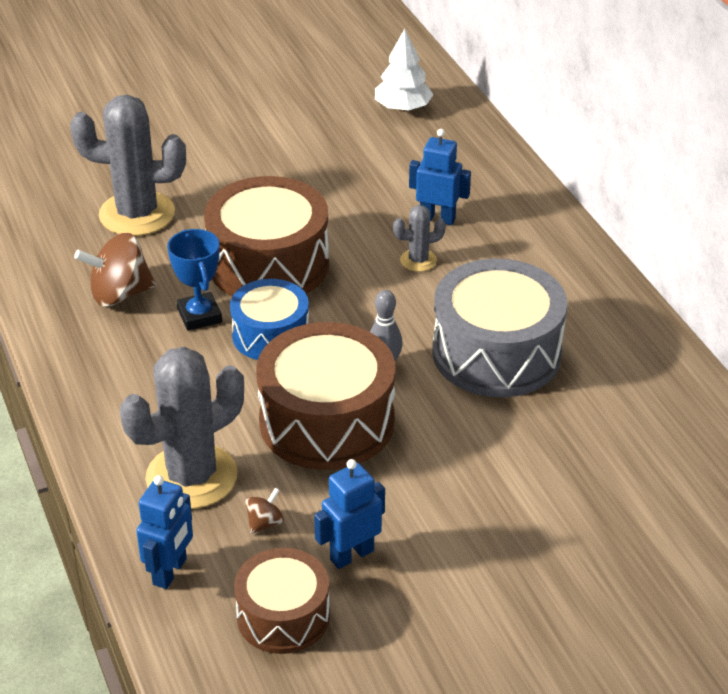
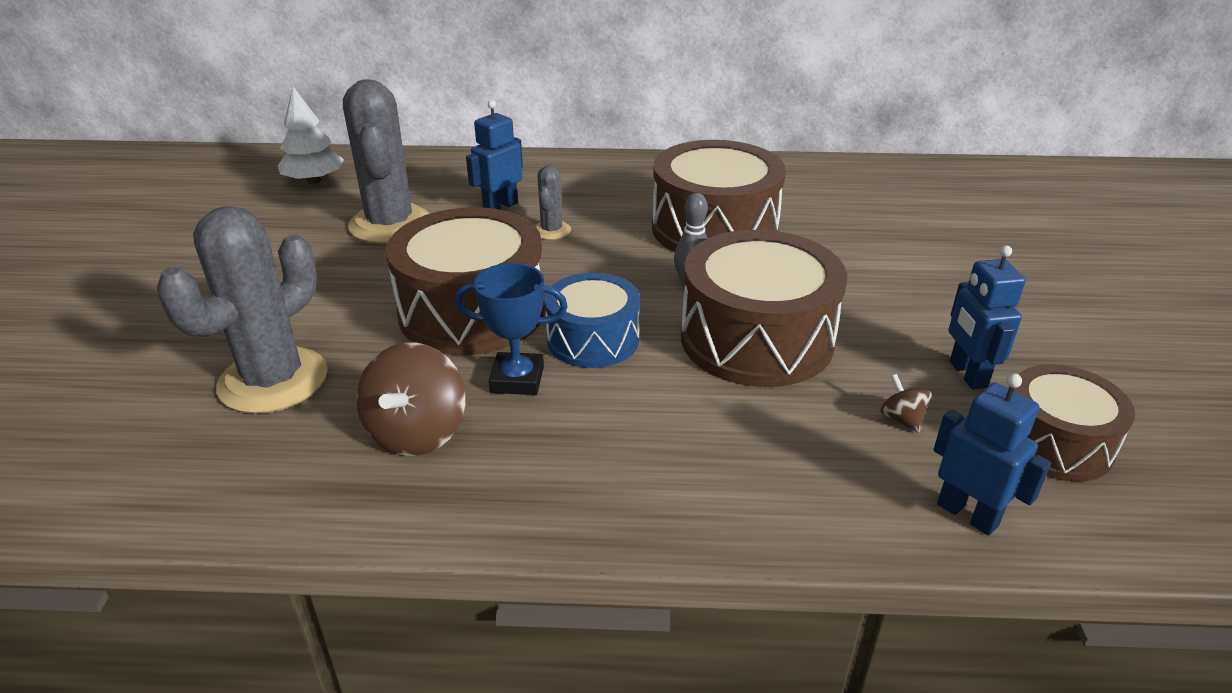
camera: 65 degrees left, 5 degrees down
grey cactus [120,347,244,509] -> grey cactus moved to [343,79,430,244]
grey drum [432,259,567,397] -> brown drum [652,140,786,252]

